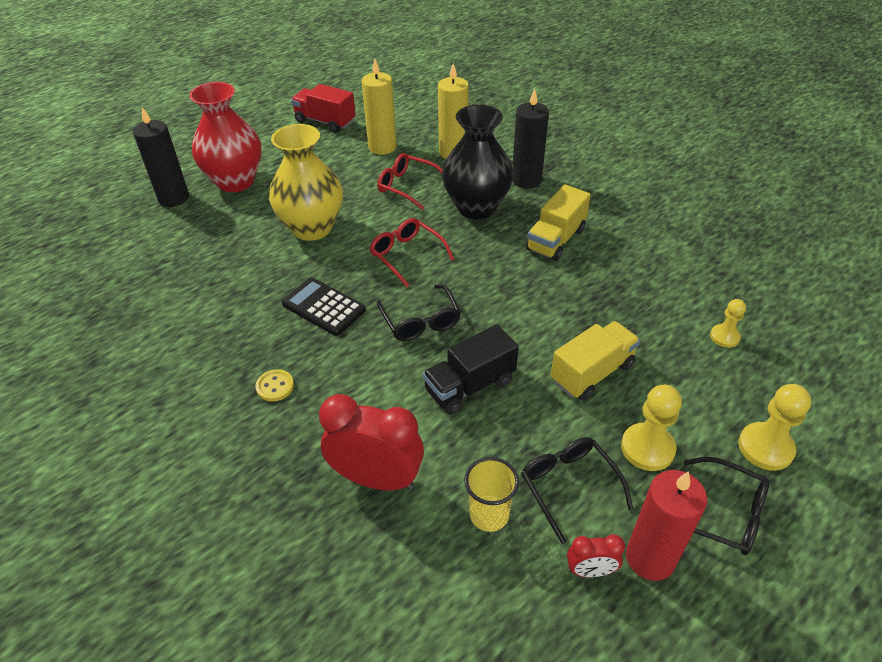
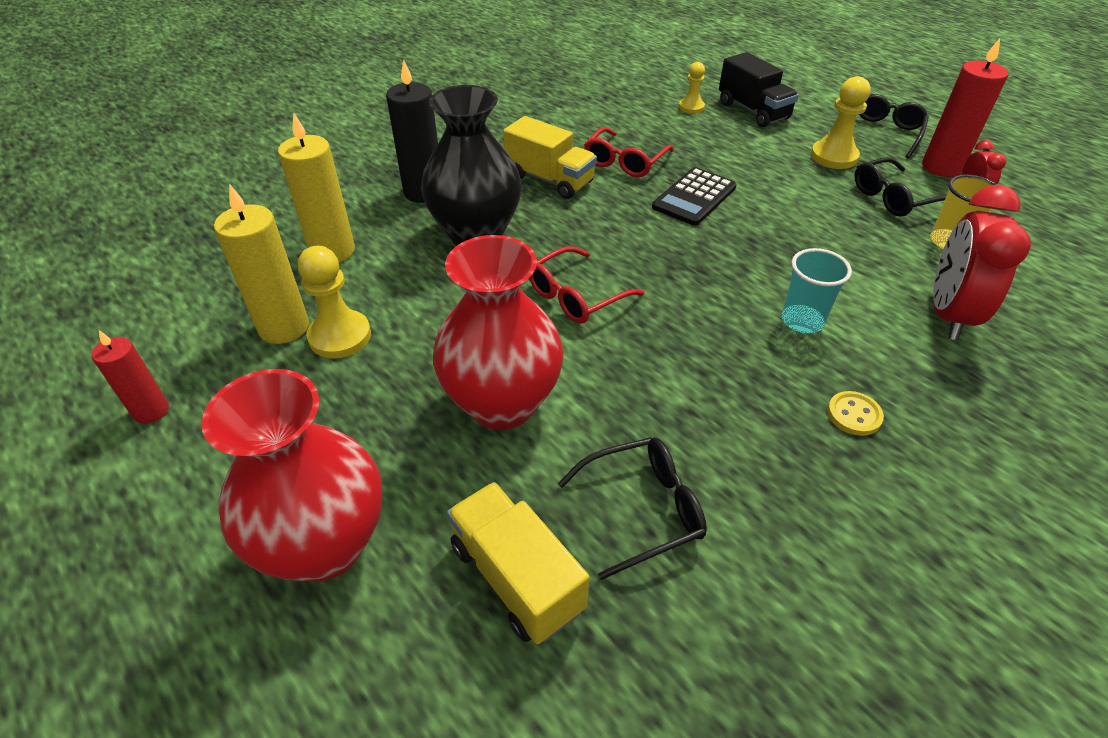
camera: 90 degrees left, 0 degrees up
black candle [133,107,189,207] -> none
yellow vase [269,124,343,241] -> red vase [433,235,564,430]
black calculator [282,278,366,336] -> black calculator moved to [652,167,737,226]
red truck [291,84,356,133] -> red candle [91,330,169,424]
red glasses [377,153,442,210] -> red glasses moved to [584,127,674,177]
black glasses [377,284,461,341] -> black glasses moved to [558,437,707,580]
black truck [423,324,519,414] -> black truck moved to [719,52,799,127]
yellow truck [551,321,640,401] -> yellow truck moved to [447,482,590,644]
yellow pawn [739,384,811,471] -> yellow pawn moved to [298,246,371,358]
none -> turquoise cup [782,248,852,333]

